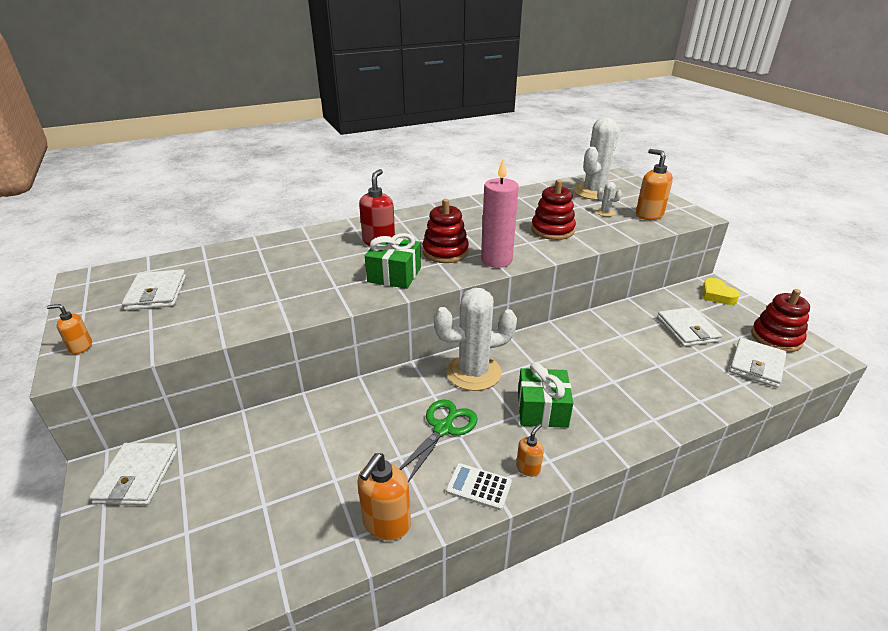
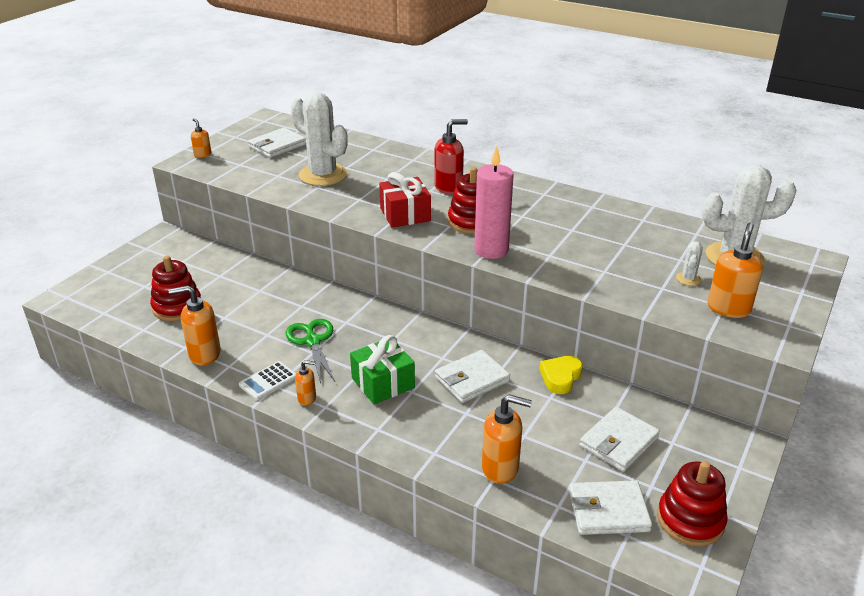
camera: 55 degrees right, 0 degrees up
white wallet [89,443,178,505] -> white wallet moved to [435,350,510,403]
green gift [365,233,421,289] -> red gift [379,172,431,228]
green scissors [399,399,477,482] -> green scissors turned 105 degrees counterclockwise [286,319,335,383]
white cactus [434,288,517,391] -> white cactus moved to [290,92,348,186]
white calculator [446,463,512,510] -> white calculator turned 120 degrees counterclockwise [239,361,296,400]
red stacking toy [531,179,576,240] -> red stacking toy moved to [150,256,201,321]
yellow heart [702,278,740,305] -> yellow heart moved to [540,356,583,394]
none -> orange soap dispenser [482,394,532,484]

